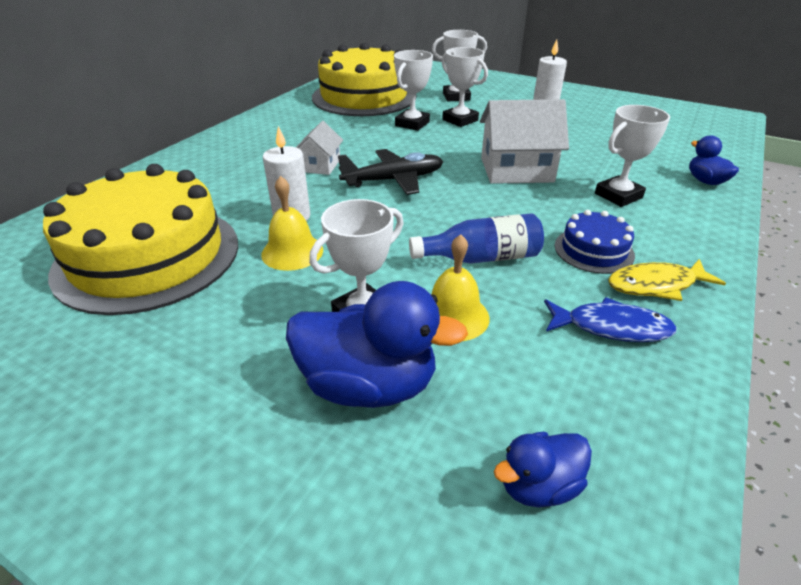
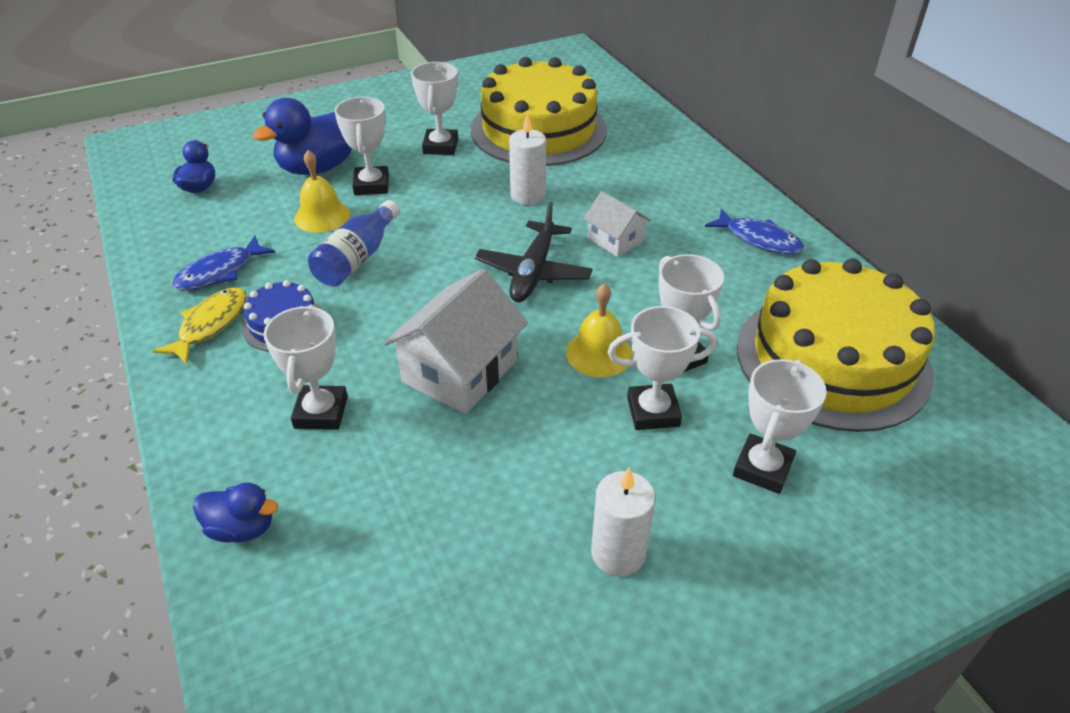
camera: 125 degrees right, 5 degrees up
yellow bell [261,176,323,271] -> yellow bell moved to [566,283,632,377]
none -> white trophy [411,62,458,155]
none -> blue fish [705,208,804,254]

